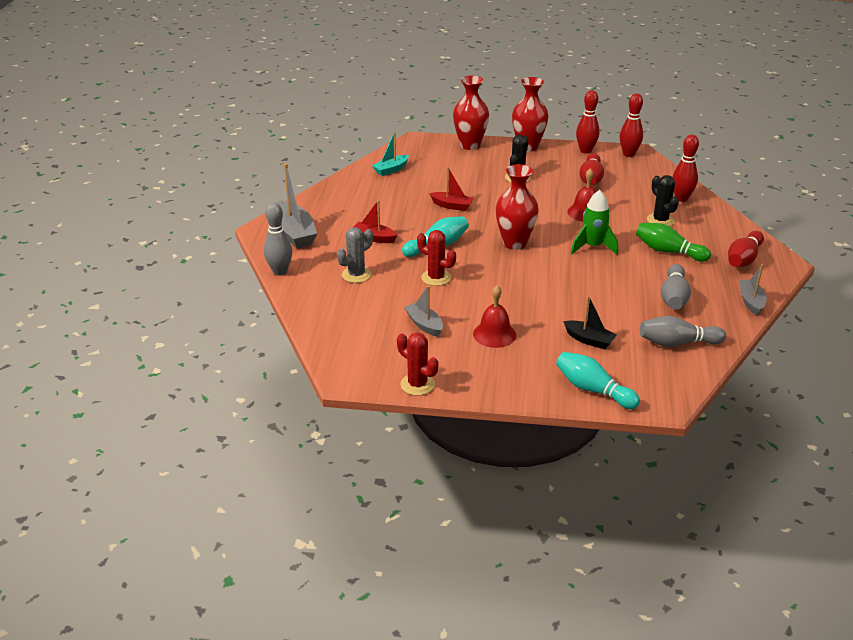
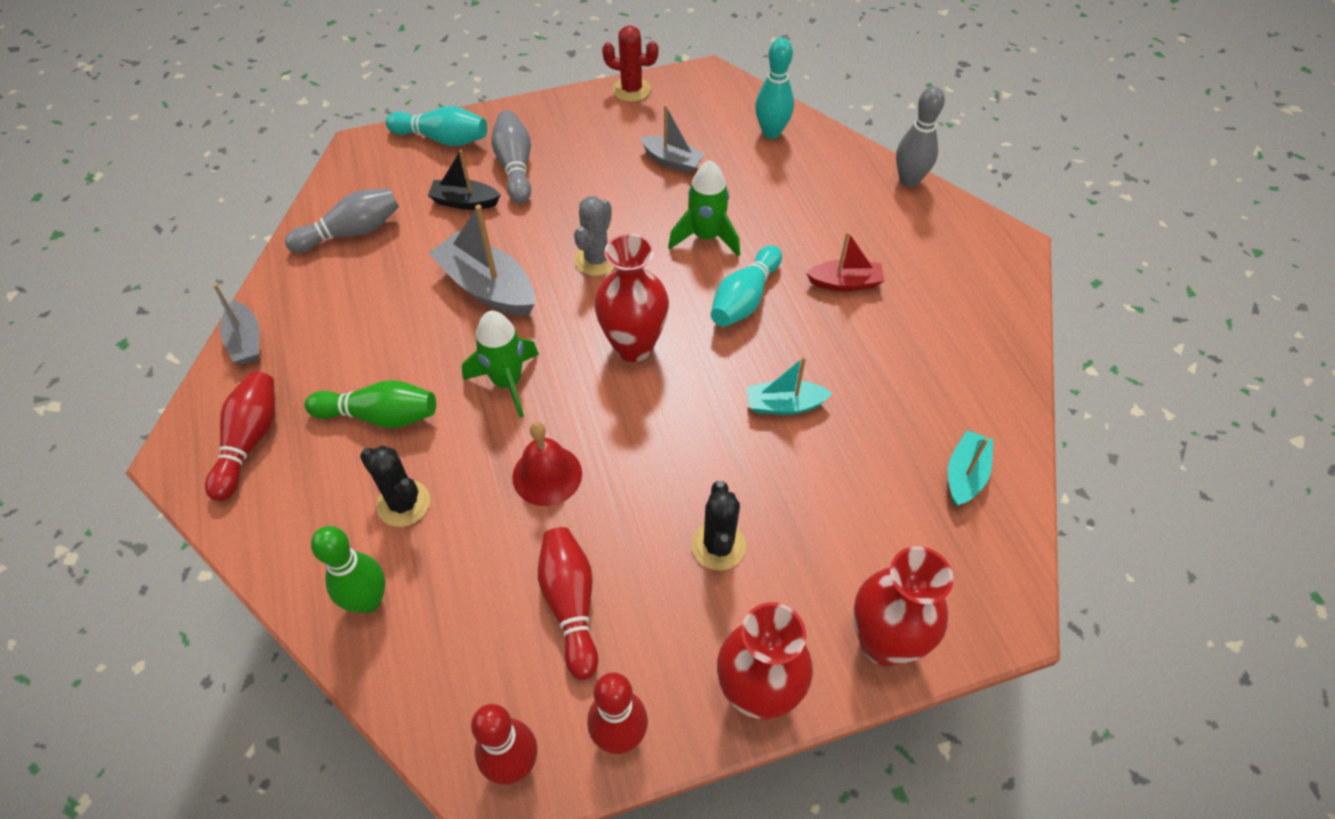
camera: 155 degrees right, 20 degrees up
grey boat [277,163,317,249] -> grey boat moved to [429,205,535,316]
grey cactus [337,227,373,283] -> grey cactus moved to [574,196,615,276]
red cactus [417,230,456,286] -> green rocket [668,160,740,256]
red boat [429,167,474,211] -> turquoise boat [747,356,832,415]
red bell [473,285,516,348] -> none
grey bowling pin [661,264,691,310] -> grey bowling pin moved to [491,110,531,204]
red bowling pin [673,135,699,202] -> green bowling pin [311,526,385,613]
none -> turquoise bowling pin [755,38,794,139]

